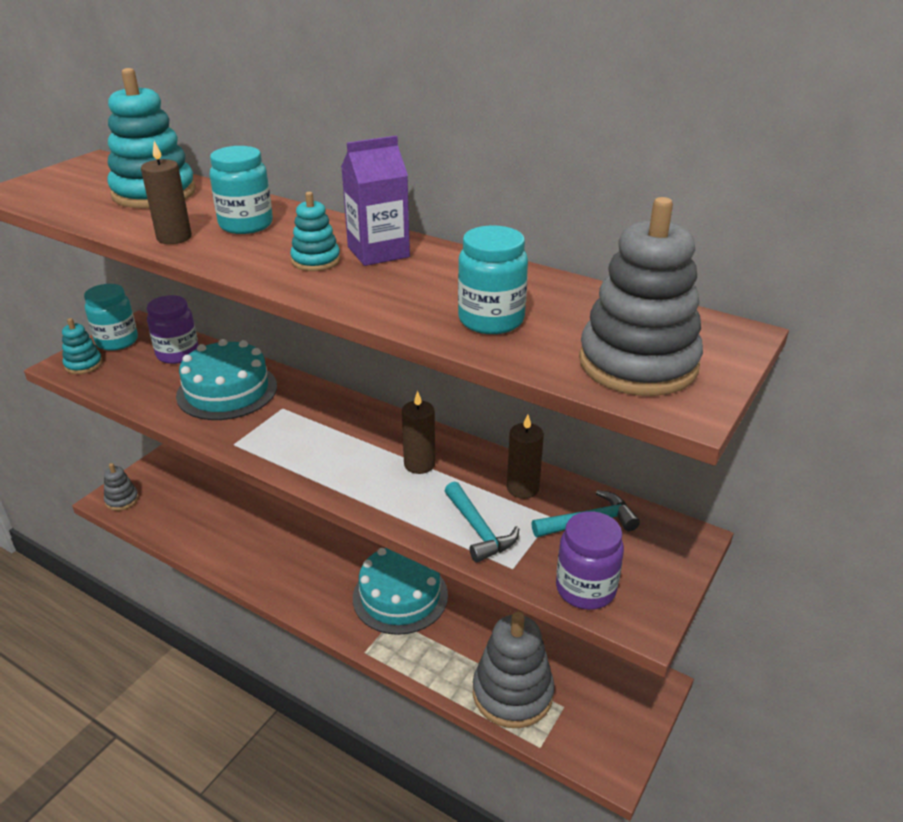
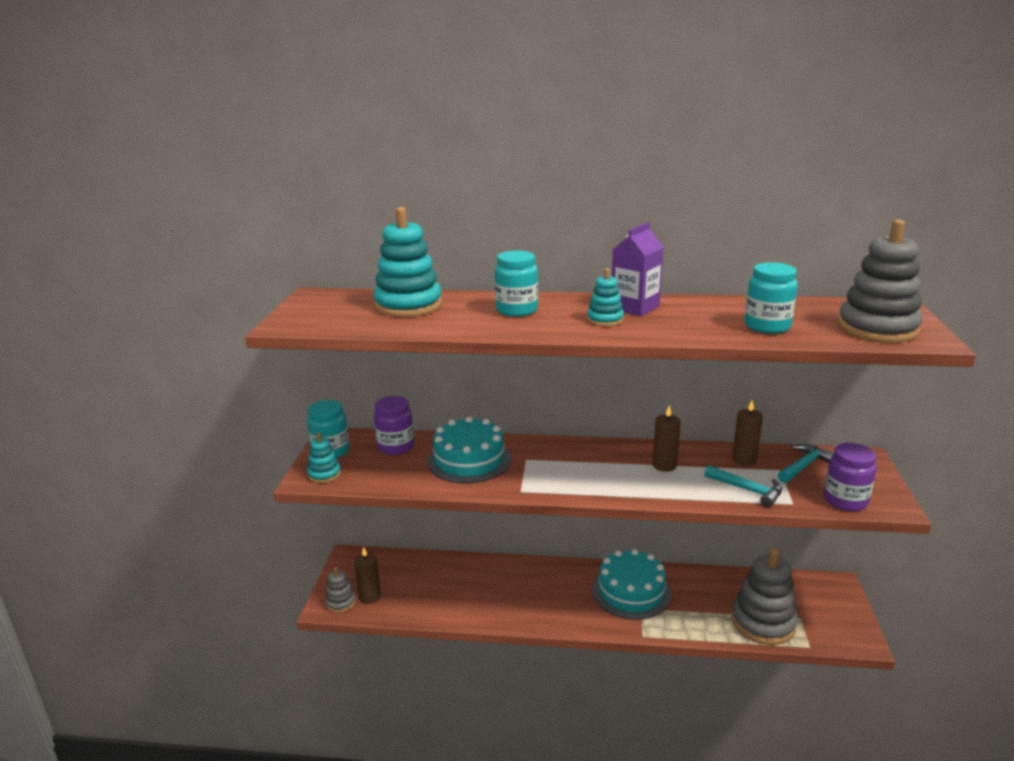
camera: 25 degrees left, 10 degrees down
brown candle [141,141,192,244] -> brown candle moved to [354,547,381,604]

